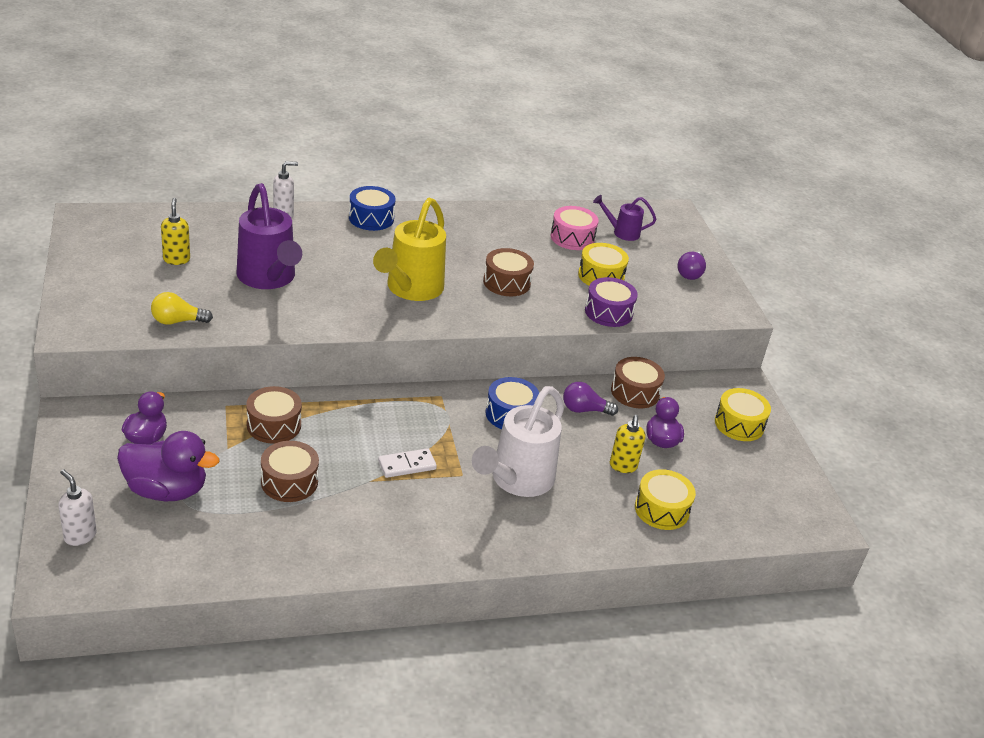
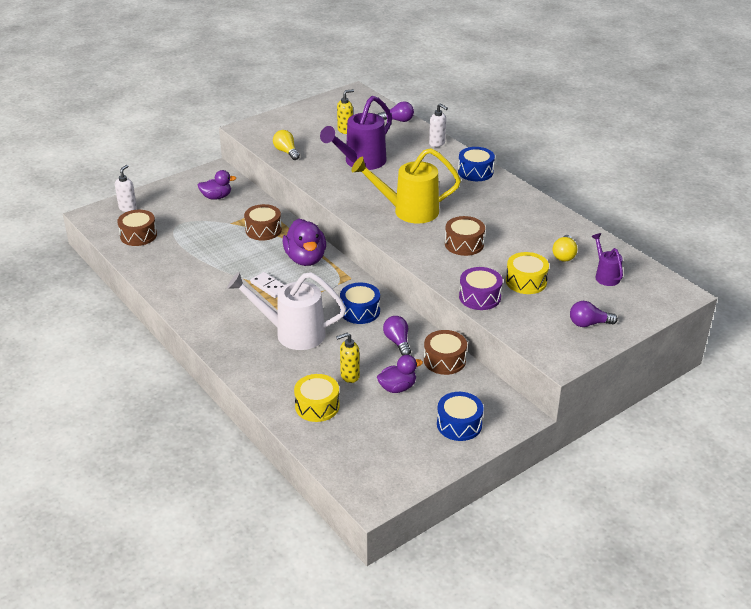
camera: 70 degrees right, 0 degrees up
purple duck [117,431,219,501] -> purple duck moved to [282,219,326,266]
brown drum [261,441,319,502] -> brown drum moved to [117,210,157,246]
pink drum [551,206,599,250] -> yellow light bulb [553,235,577,262]
yellow drum [715,388,771,441] -> blue drum [437,392,484,441]
none -> purple light bulb [378,101,414,122]

